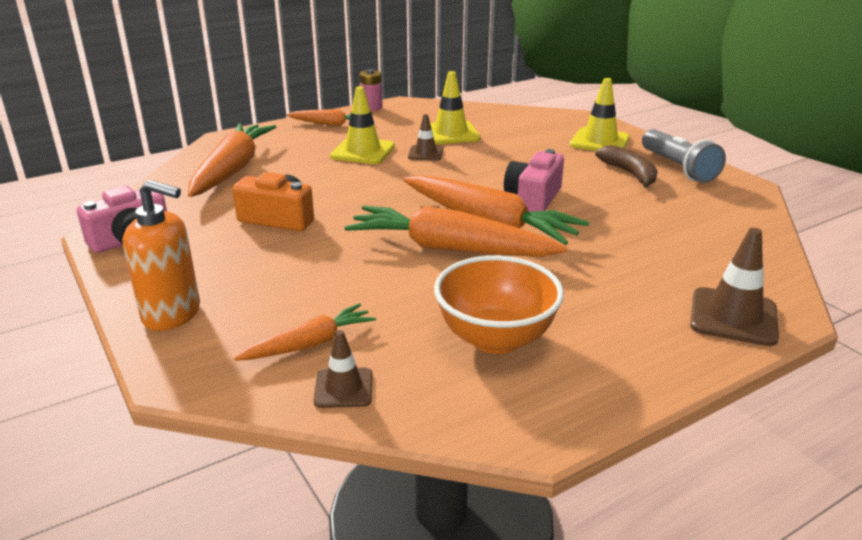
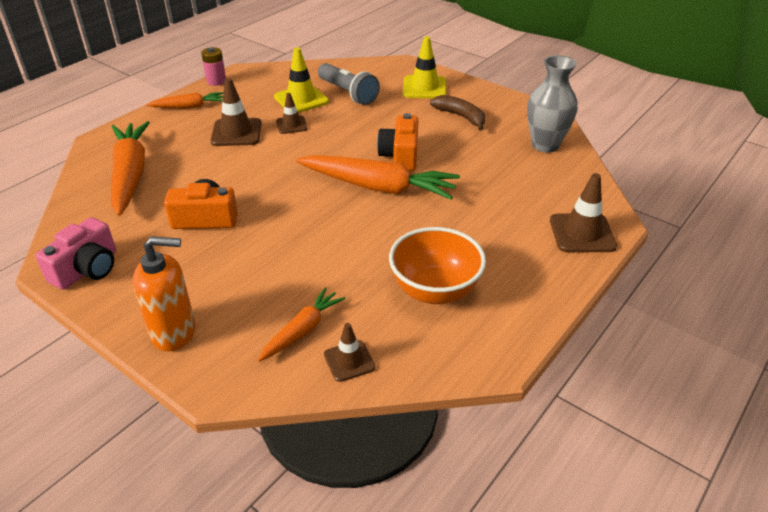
camera: 20 degrees left, 10 degrees up
yellow traffic cone [330,86,395,164] -> brown traffic cone [210,78,262,146]
orange carrot [345,206,568,257] -> none
pink camera [504,149,564,212] -> orange camera [377,113,418,171]
grey flashlight [642,129,726,183] -> grey flashlight moved to [318,63,380,105]
none -> grey vase [527,55,578,153]

